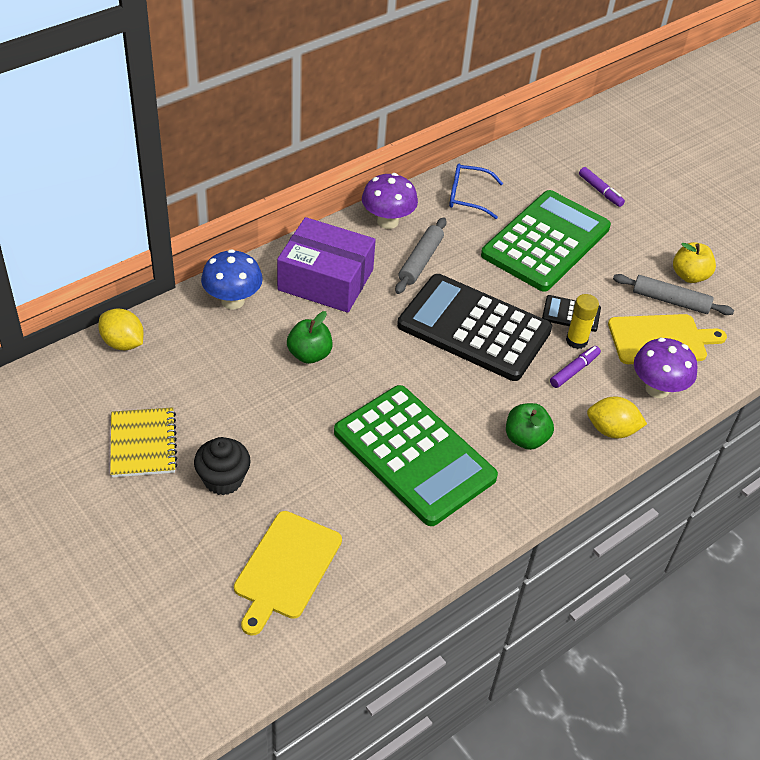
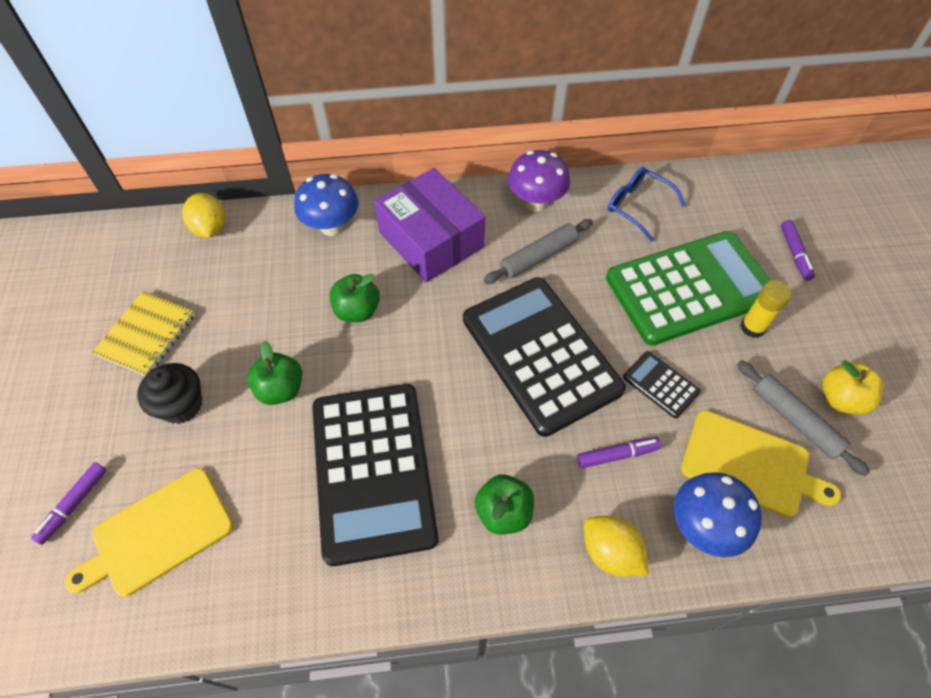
camera: 35 degrees right, 10 degrees up
green calculator [334,385,498,526] -> black calculator [312,384,438,566]
yellow glue stick [566,294,599,349] -> yellow glue stick moved to [740,280,792,338]
purple mushroom [634,338,697,398] -> blue mushroom [674,472,762,557]
none -> purple marker [31,462,107,545]
none -> green apple [247,341,302,405]

